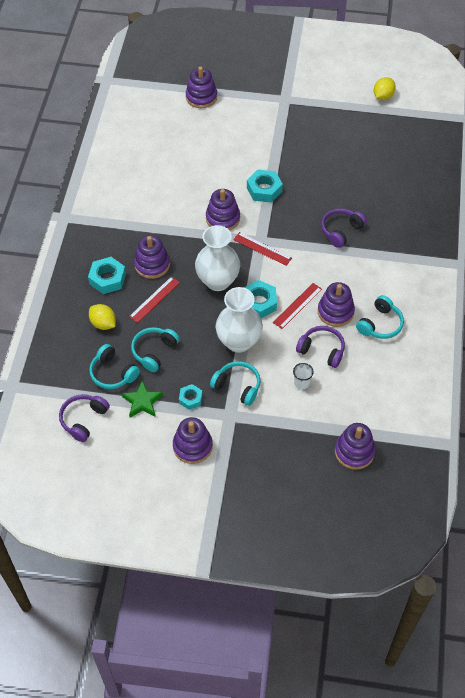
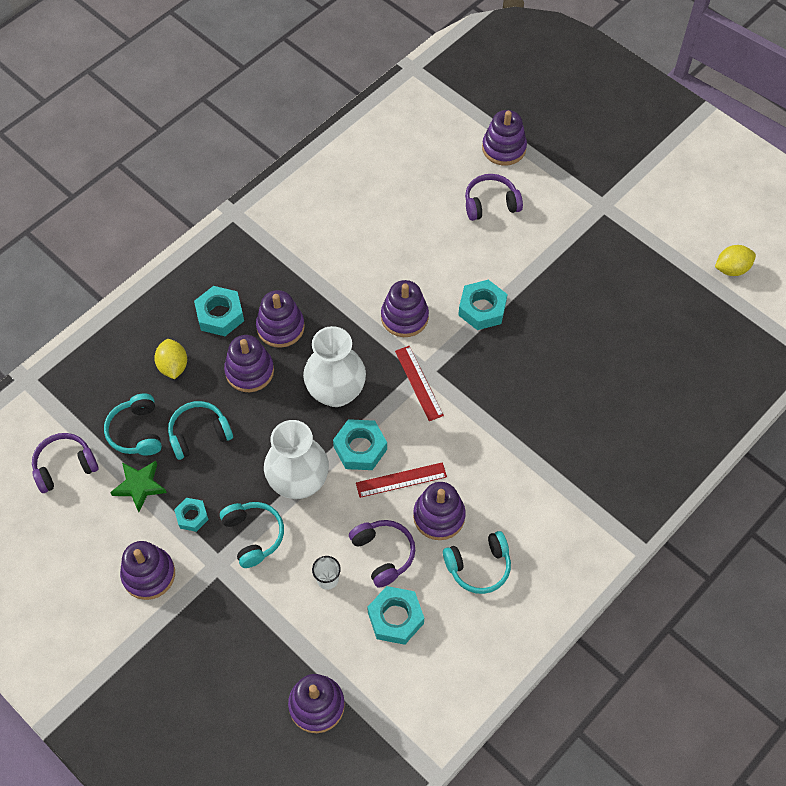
camera: 35 degrees right, 5 degrees up
red ruler [129,276,180,323] -> purple stacking toy [224,335,274,392]
purple headphones [321,208,367,248] -> purple headphones moved to [465,174,523,221]
none -> turquoise nut [367,586,424,645]

